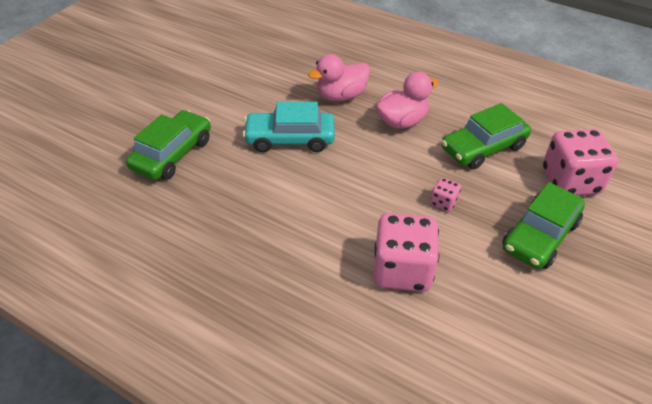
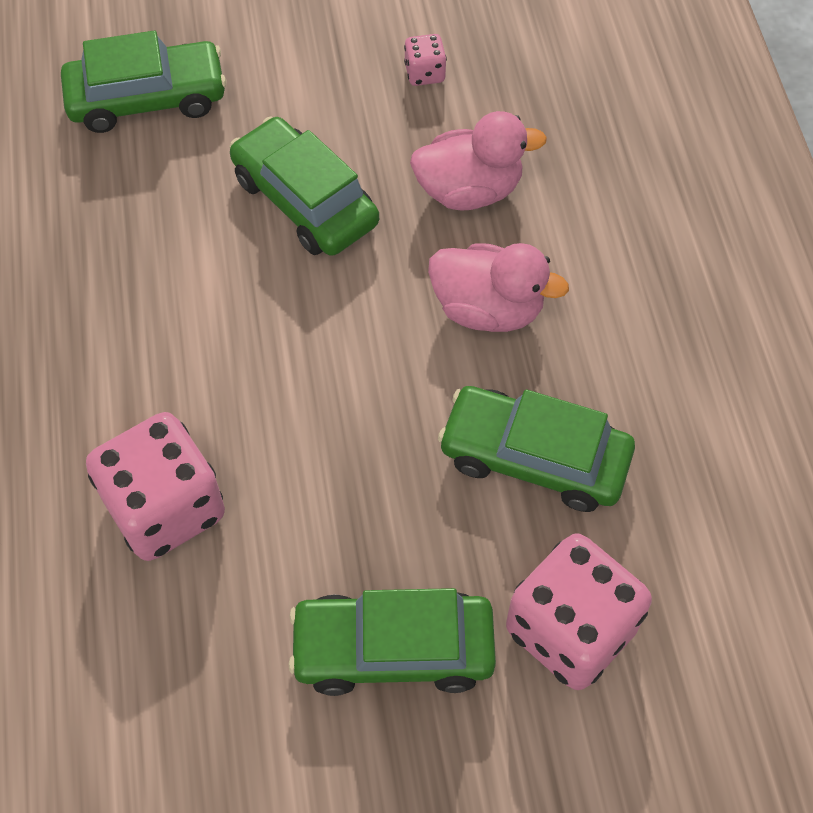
camera: 50 degrees right, 15 degrees up
turquoise car [243,102,335,152] -> green car [230,117,379,256]
pink duck [308,54,370,101] -> pink duck turned 150 degrees clockwise [410,111,547,210]
pink dice [430,177,461,212] -> pink dice moved to [404,34,447,86]

